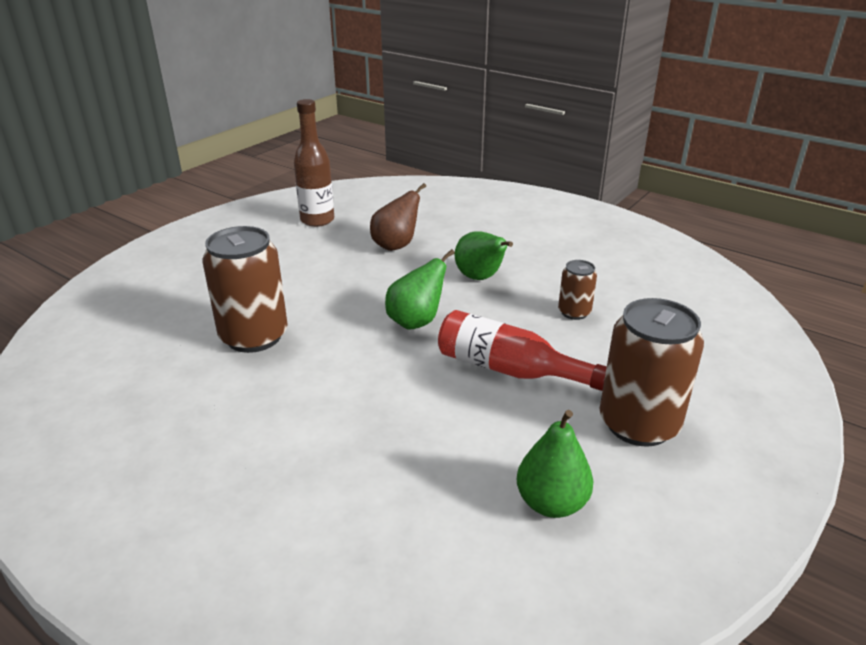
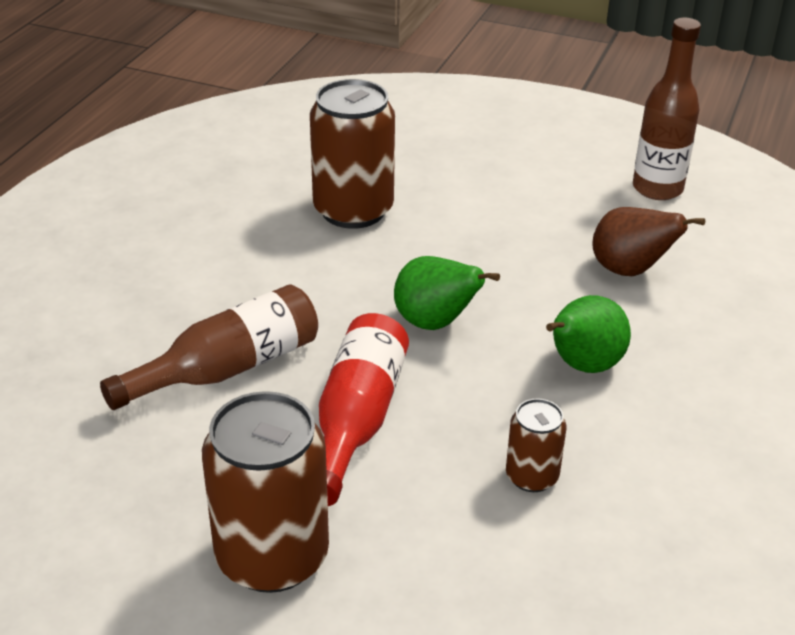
camera: 75 degrees right, 5 degrees up
green pear [517,410,593,518] -> none
none -> brown bottle [100,284,318,410]

